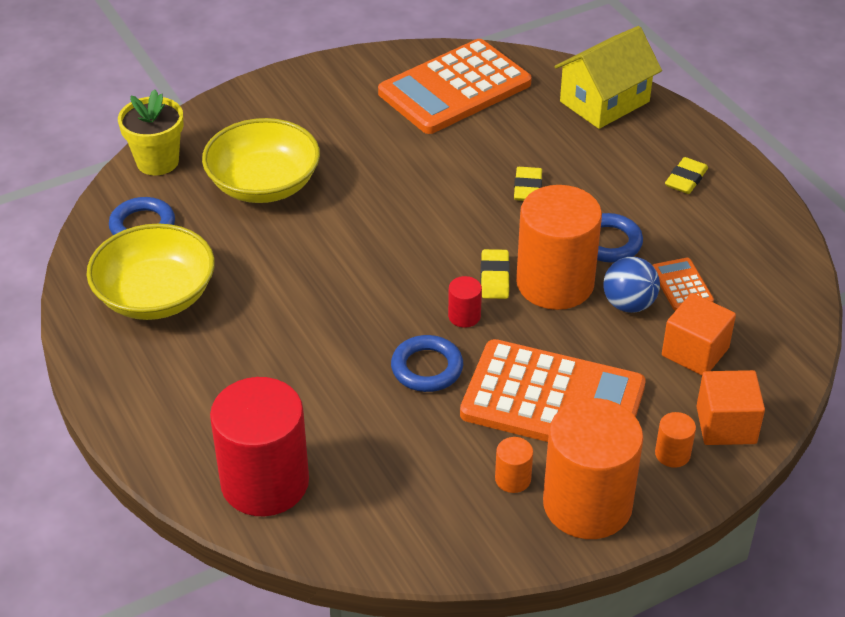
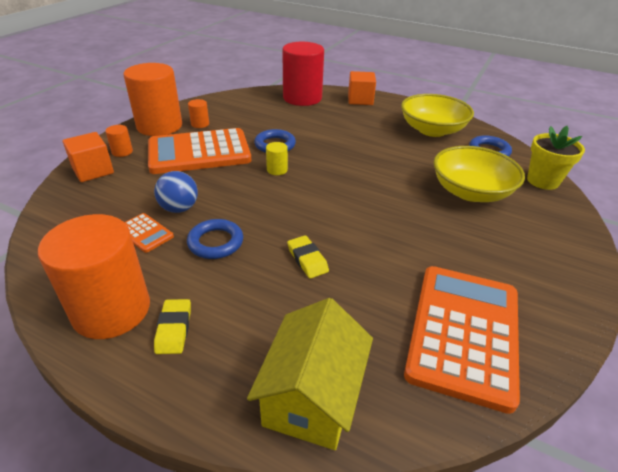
camera: 145 degrees right, 5 degrees down
red cylinder [448,276,482,328] -> yellow cylinder [266,142,288,175]
yellow eraser [481,249,510,299] -> none
orange cylinder [516,185,602,310] -> orange cylinder moved to [38,214,150,339]
orange cube [662,293,736,375] -> orange cube moved to [348,71,376,105]

